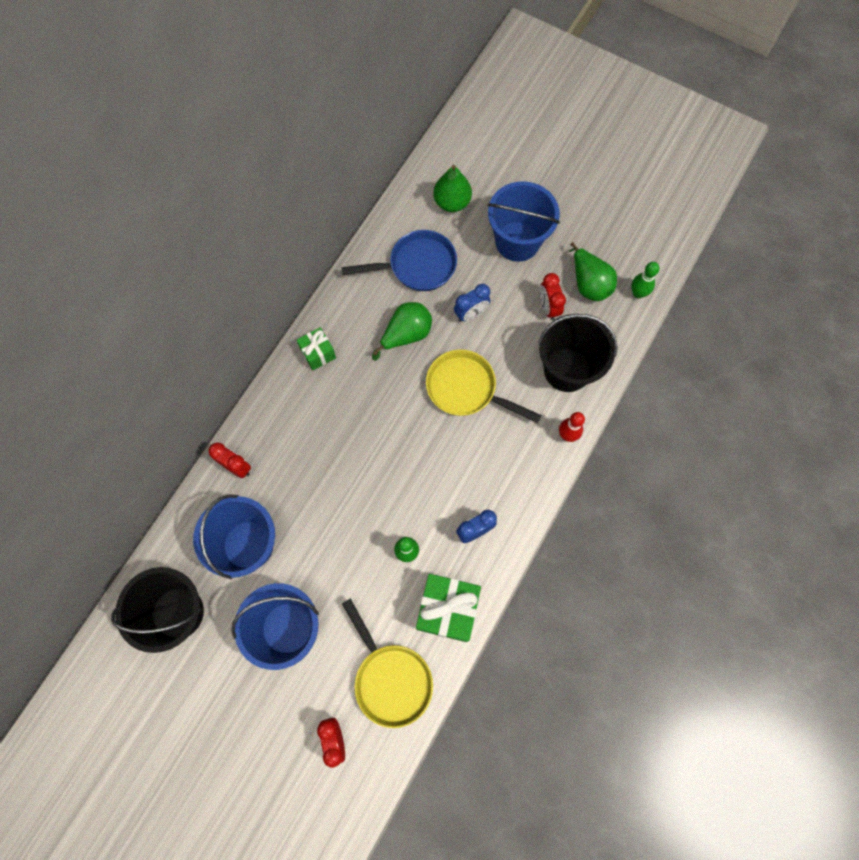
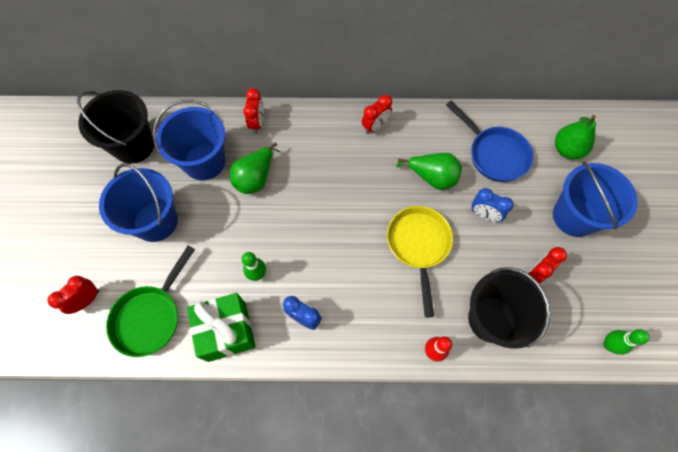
camera: 60 degrees right, 5 degrees down
green gift [297,327,336,370] -> red clock [362,95,392,134]
yellow pan [342,598,433,728] -> green pan [106,245,195,357]
green pear [569,242,617,301] -> green pear moved to [230,143,280,194]

